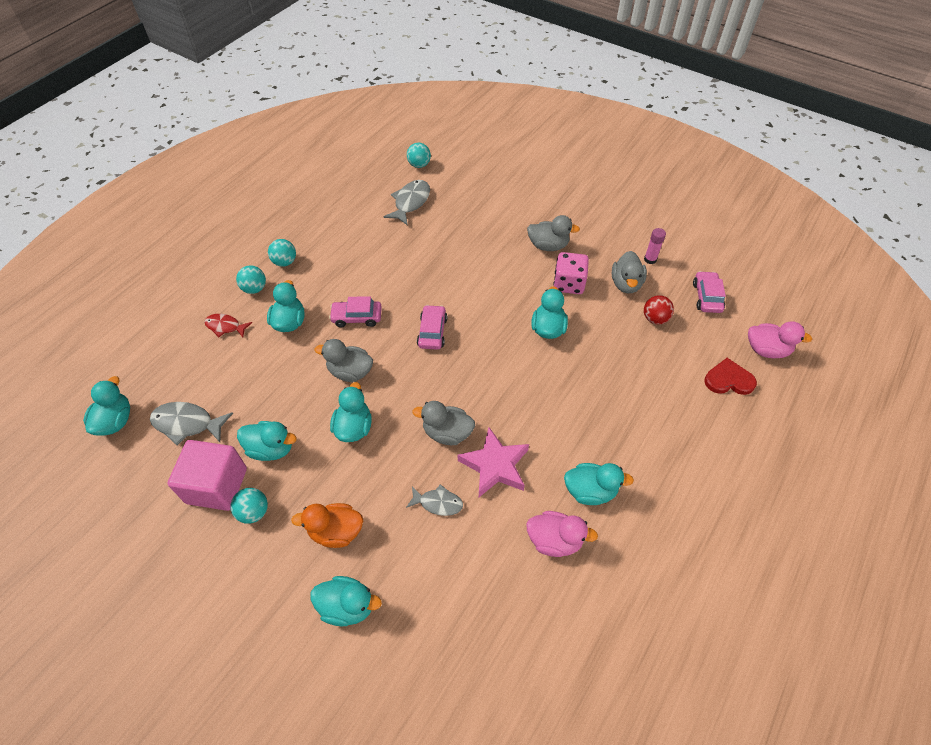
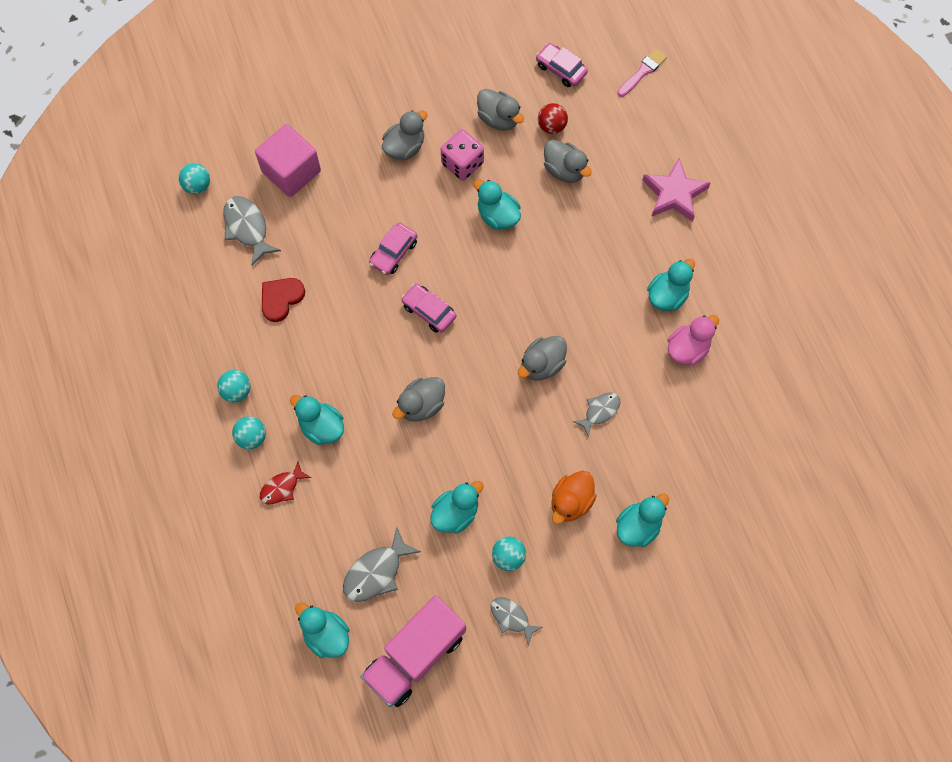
camera: 55 degrees left, 15 degrees up
pink cube [168,440,247,511] -> pink cube moved to [255,124,321,197]
pink car [329,296,382,327] -> pink car moved to [369,223,418,275]
turquoise duck [330,382,372,442] -> none
pink star [458,427,529,497] -> pink star moved to [642,158,710,222]
pink glue stick [644,228,666,264] -> none
red heart [704,358,757,395] -> red heart moved to [262,278,305,322]
pink duck [748,321,812,358] -> pink brush [617,48,667,97]
none -> pink truck [361,595,466,707]
none -> grey fish [491,597,542,646]
none -> grey duck [544,140,592,183]

